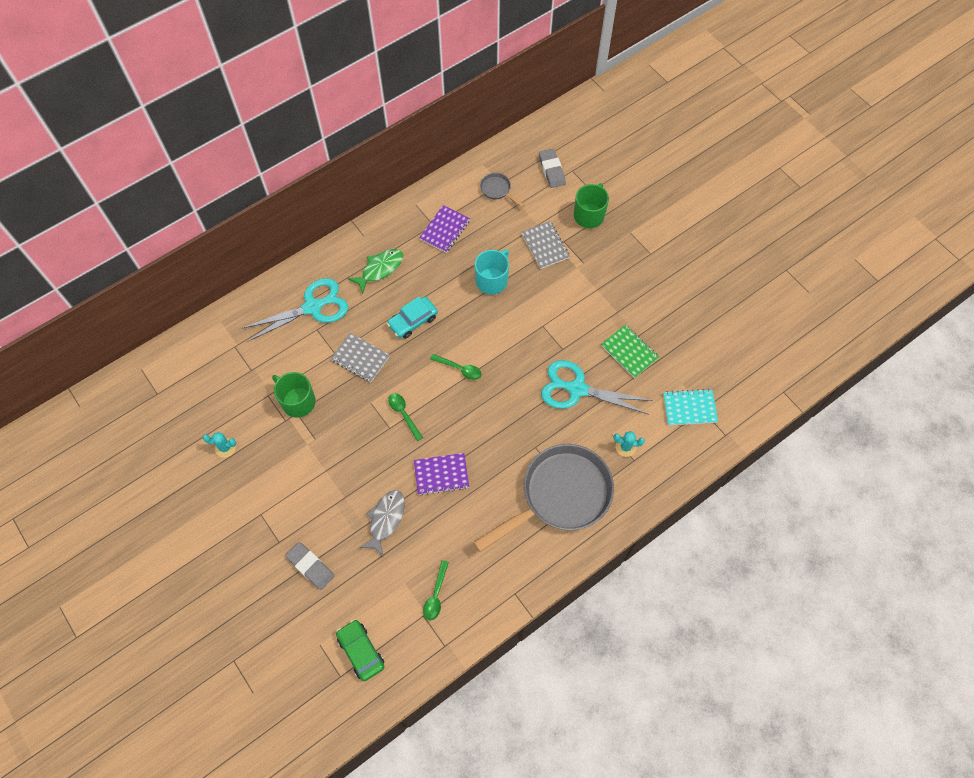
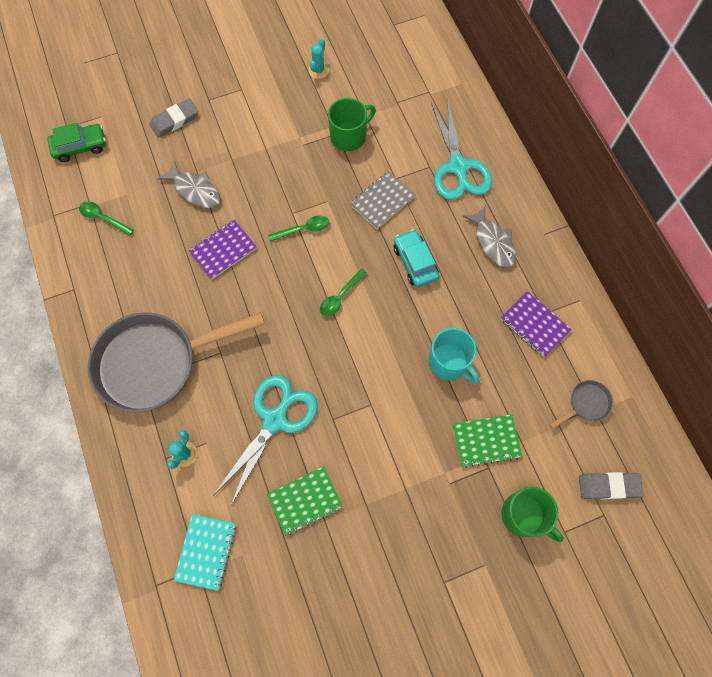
camera: 105 degrees right, 5 degrees up
green fish [348,249,403,294] -> grey fish [462,205,516,268]
purple notebook [414,453,469,495] -> purple notebook turned 45 degrees clockwise [189,220,257,279]
grey pan [473,444,614,552] -> grey pan turned 90 degrees clockwise [88,312,265,412]
grey notebook [521,221,570,269] -> green notebook [453,414,522,468]

